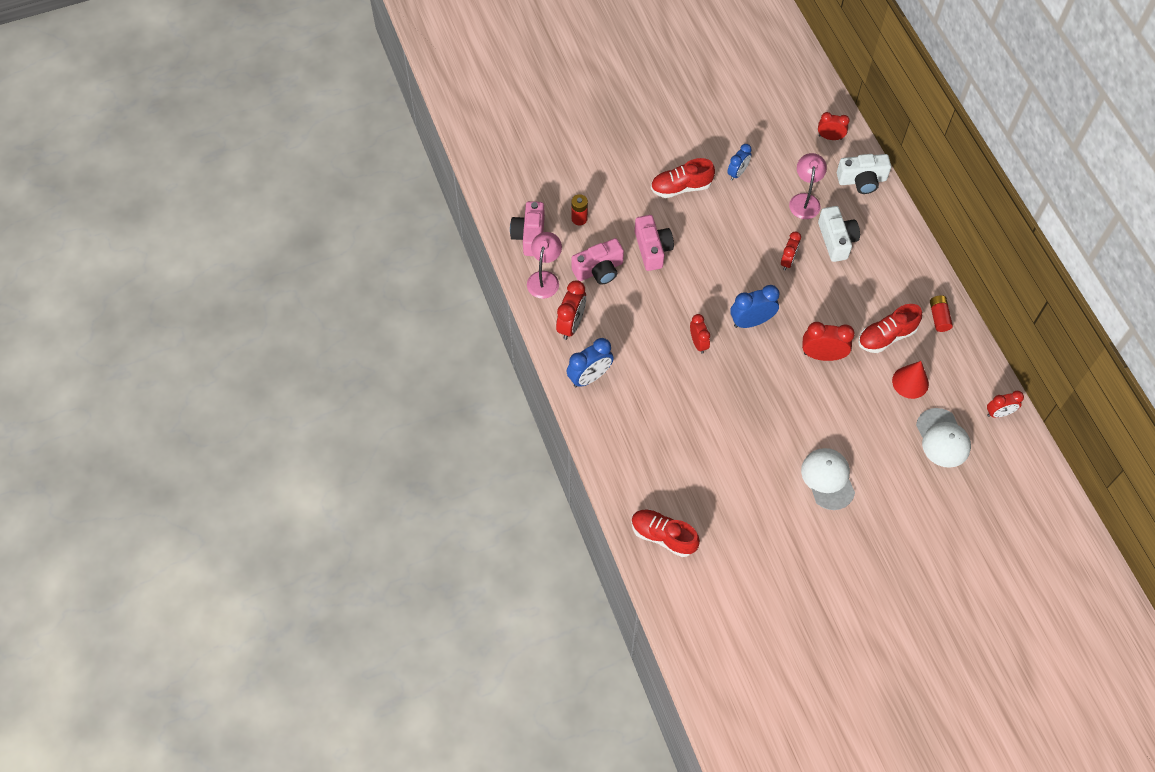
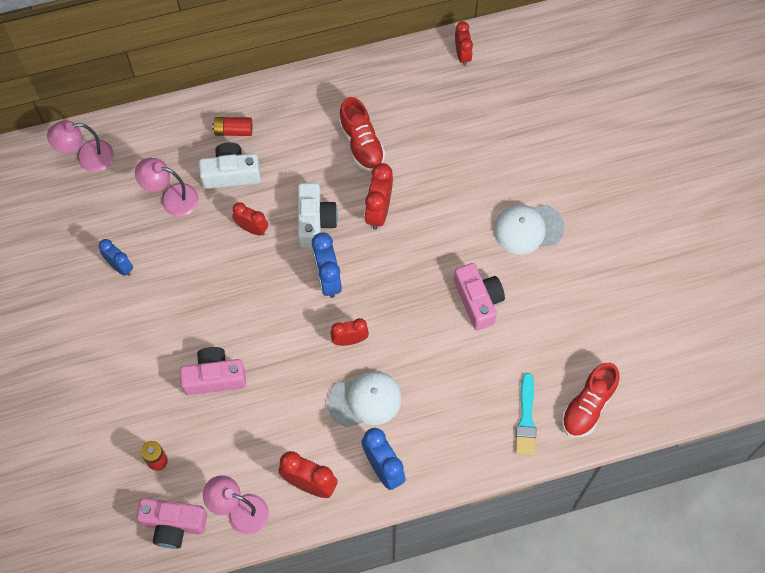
camera: 85 degrees left, 5 degrees up
pink camera [571,238,624,285] -> pink camera moved to [454,263,505,330]
red shoe [651,158,715,198] -> none
red clock [818,112,850,140] -> pink lamp [47,120,114,172]
white camera [837,154,891,194] -> white camera moved to [298,183,338,248]
red cone [892,361,929,399] -> none
white cap [916,408,971,468] -> white cap moved to [327,371,402,427]
red battery [930,295,953,332] -> red battery moved to [212,117,252,136]
none -> turquoise brush [516,373,536,455]

